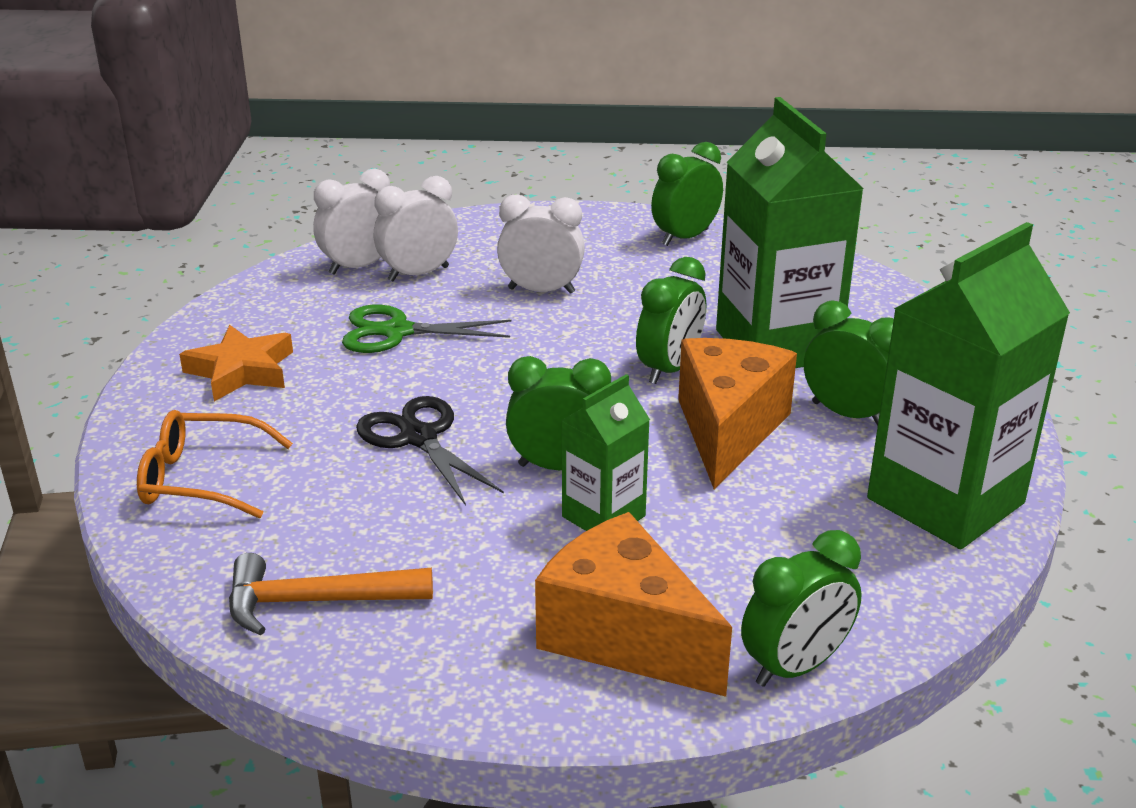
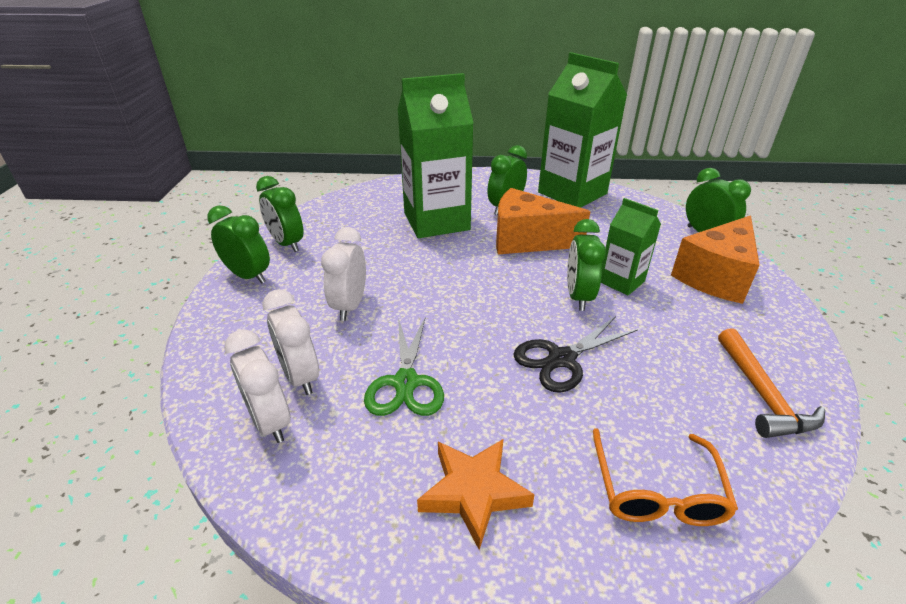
camera: 90 degrees left, 5 degrees up
green clock [636,257,706,384] -> green clock moved to [207,205,270,284]

